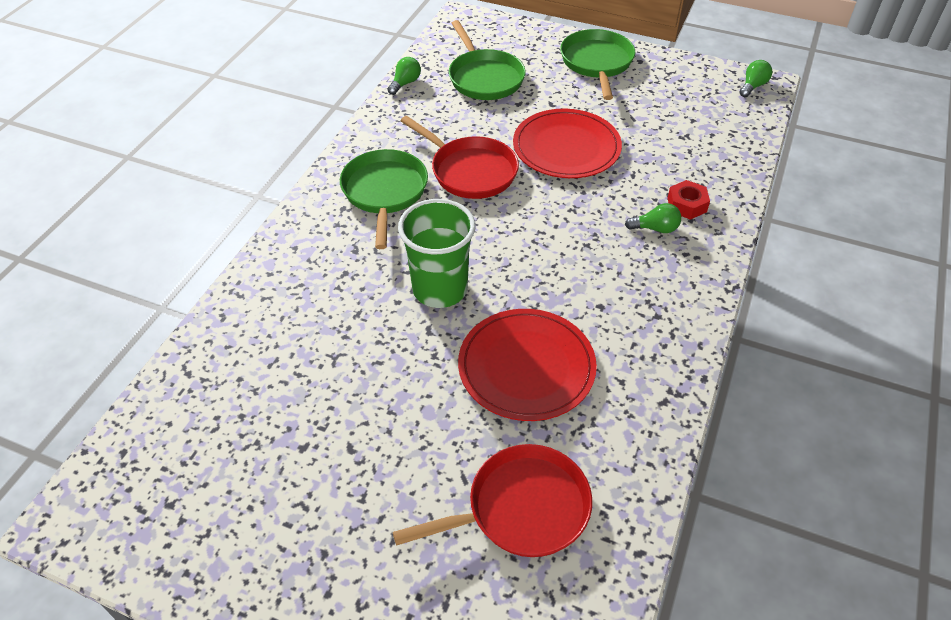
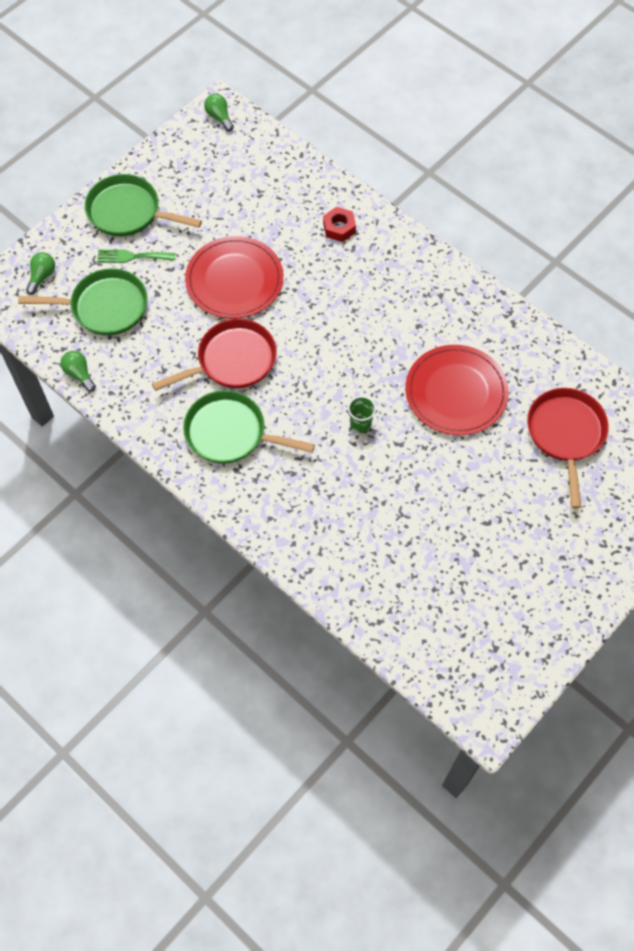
camera: 70 degrees left, 15 degrees up
green cup [398,199,476,308] -> green cup [348,396,376,433], size x0.47
green light bulb [625,203,681,233] -> green light bulb moved to [26,252,55,295]
none -> green fork [97,249,175,263]

